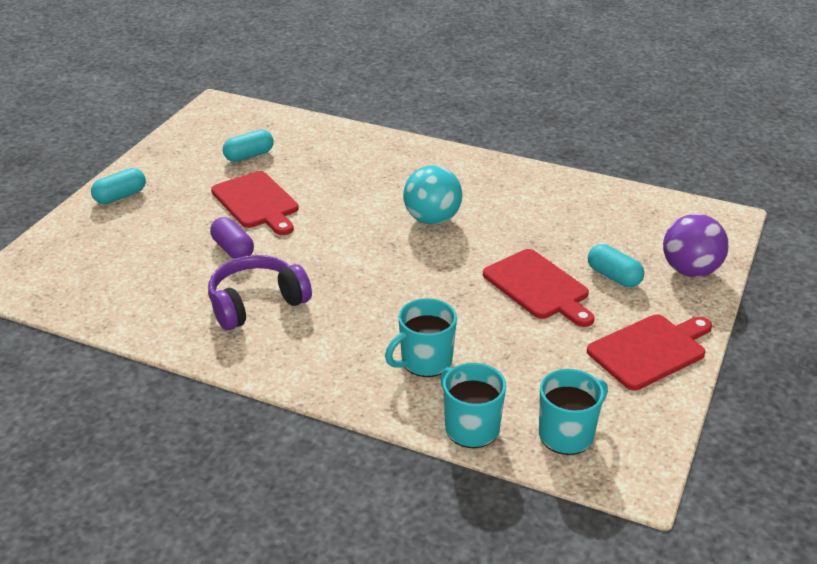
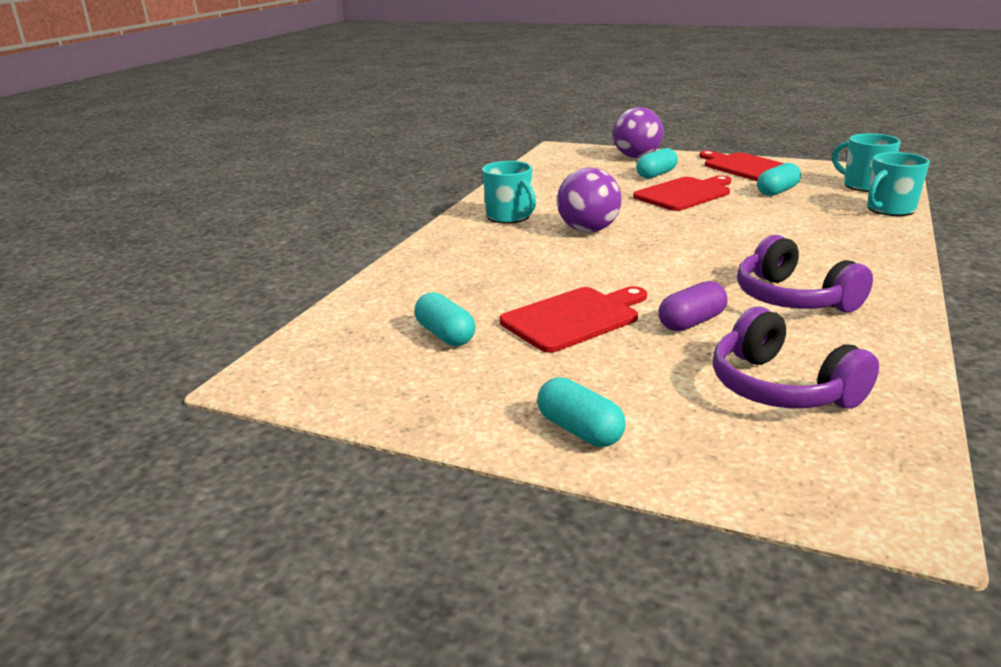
camera: 90 degrees left, 10 degrees down
turquoise mug [385,298,457,377] -> turquoise mug moved to [482,161,536,224]
turquoise ball [403,165,462,225] -> purple ball [557,167,621,233]
none -> purple headphones [713,307,879,409]
none -> turquoise capsule [757,163,801,196]

